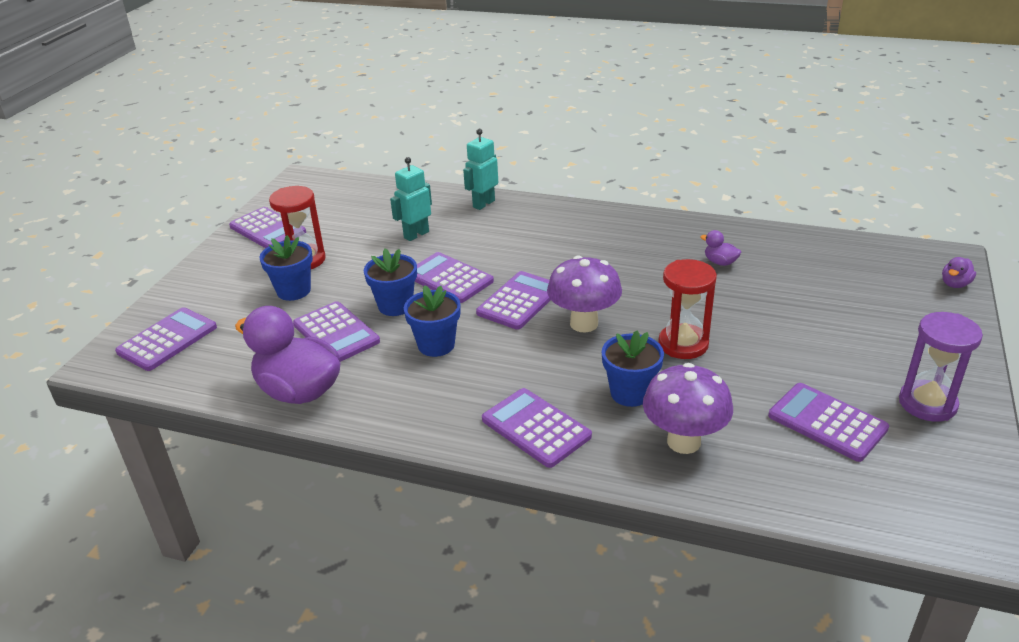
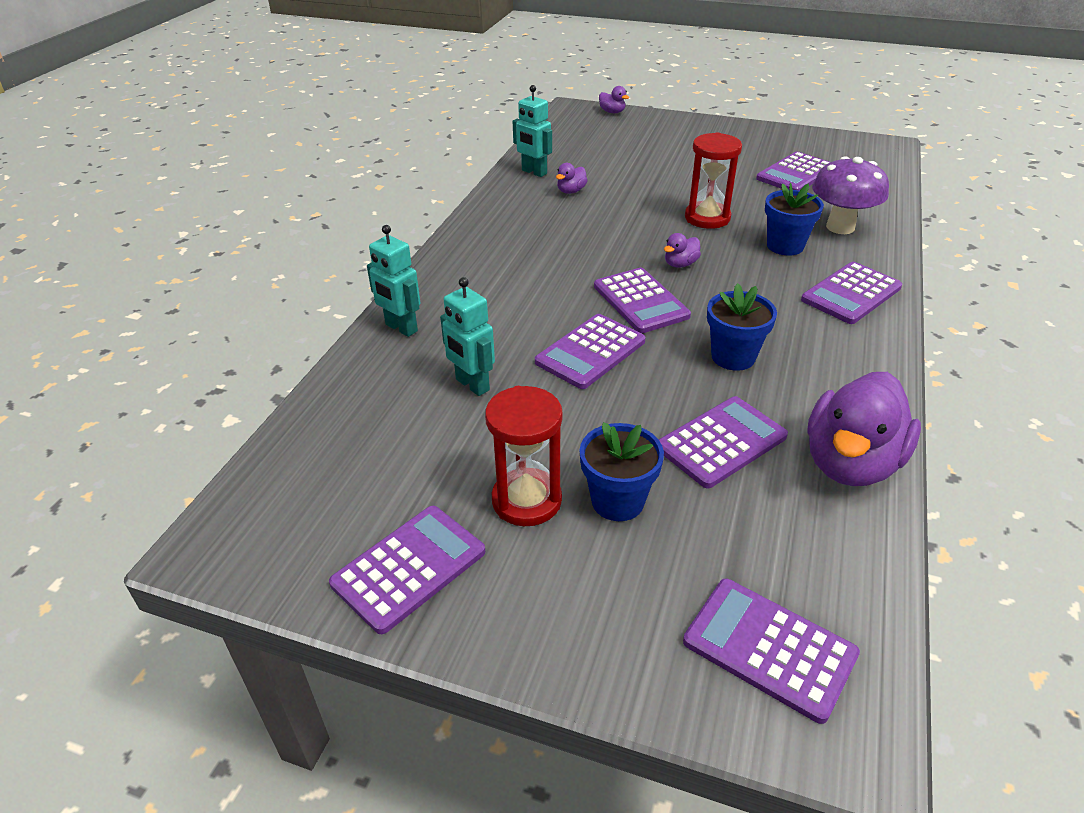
camera: 90 degrees left, 5 degrees up
blue flower pot [364,248,417,316] -> none
purple calculator [476,271,550,330] -> purple calculator turned 150 degrees counterclockwise [594,268,691,333]
purple mushroom [547,255,622,332] -> purple duck [664,233,701,268]
purple hourglass [899,312,983,422] -> none
none -> turquoise robot [513,85,552,177]

